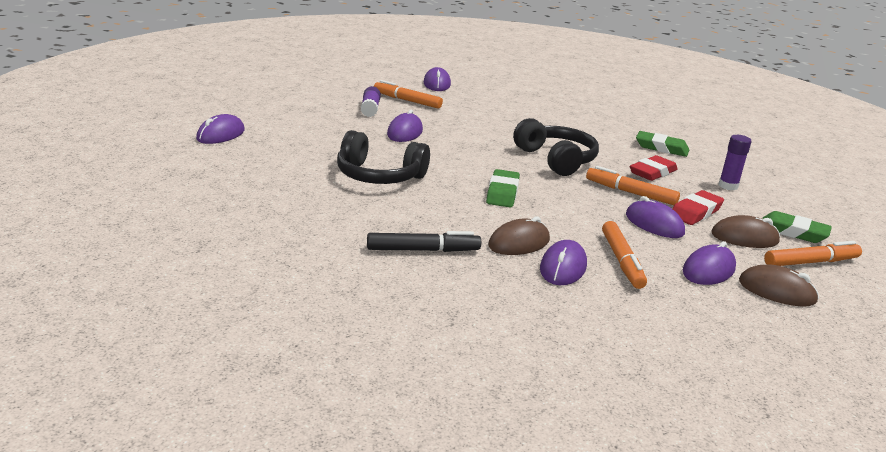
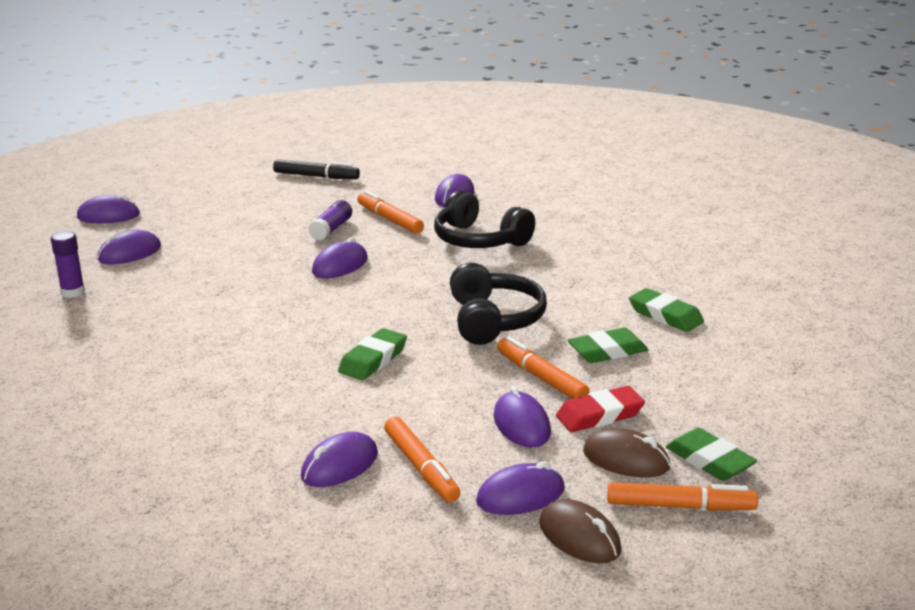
camera: 25 degrees right, 0 degrees up
black headphones [337,130,430,184] -> black headphones moved to [434,190,535,248]
black marker [367,231,481,252] -> black marker moved to [273,159,360,179]
brown mouse [488,216,550,255] -> none
orange marker [602,221,647,289] -> orange marker turned 45 degrees counterclockwise [384,417,460,503]
red eraser [630,155,678,181] -> green eraser [568,328,648,363]
purple glue stick [719,135,752,190] -> purple glue stick moved to [51,231,85,298]
none -> purple mouse [77,194,140,223]

